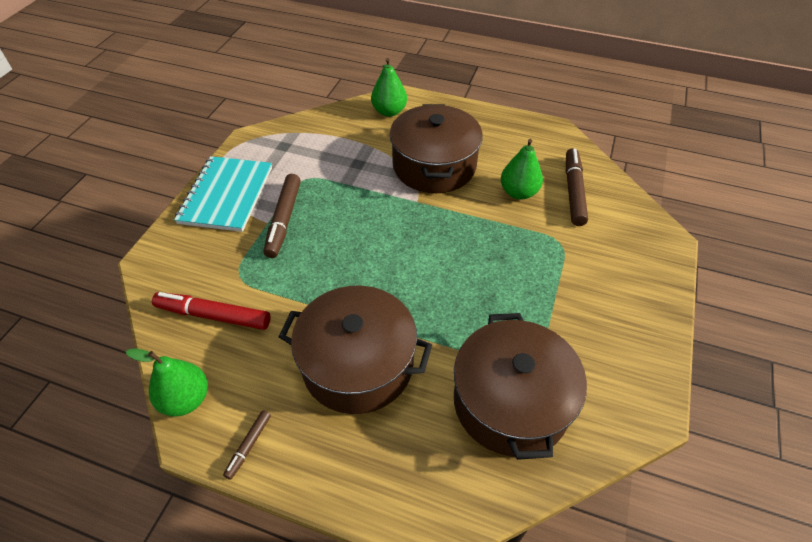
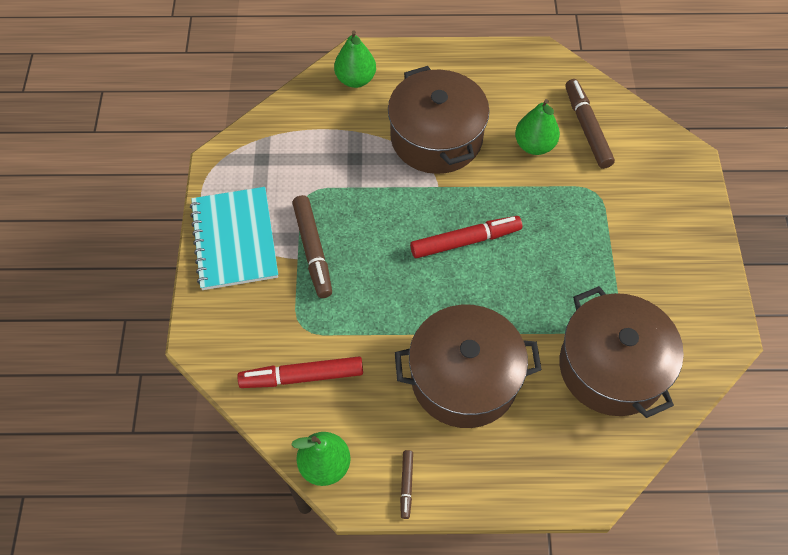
camera: 20 degrees left, 10 degrees up
none -> red marker [410,216,522,258]

